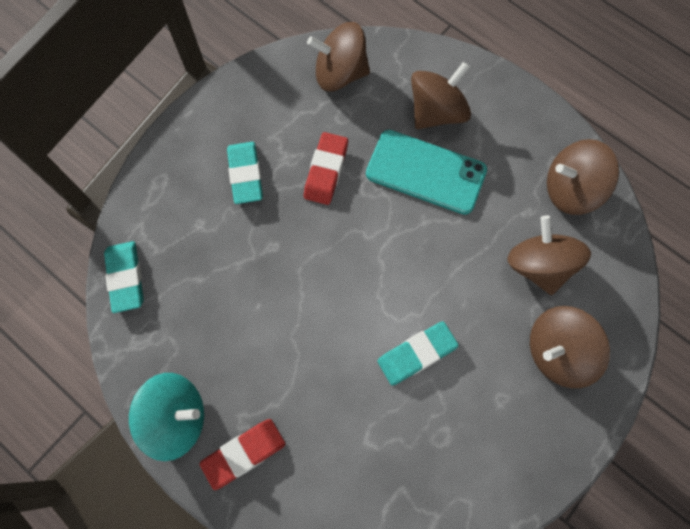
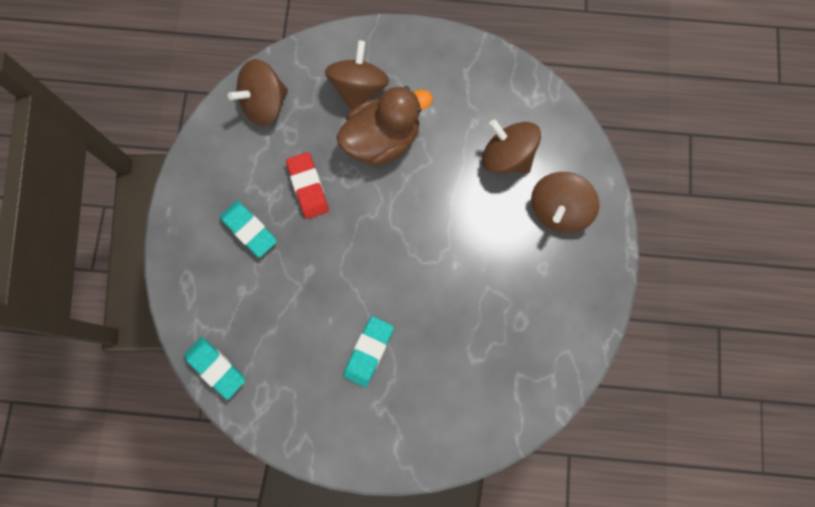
camera: 35 degrees left, 5 degrees up
turquoise spinning top [129,373,204,461] -> none
red eraser [199,419,285,490] -> none
turquoise phone [366,130,487,215] -> brown duck [337,86,433,167]
turquoise eraser [377,321,459,386] -> turquoise eraser moved to [343,316,394,387]
brown spinning top [547,139,619,215] -> none

